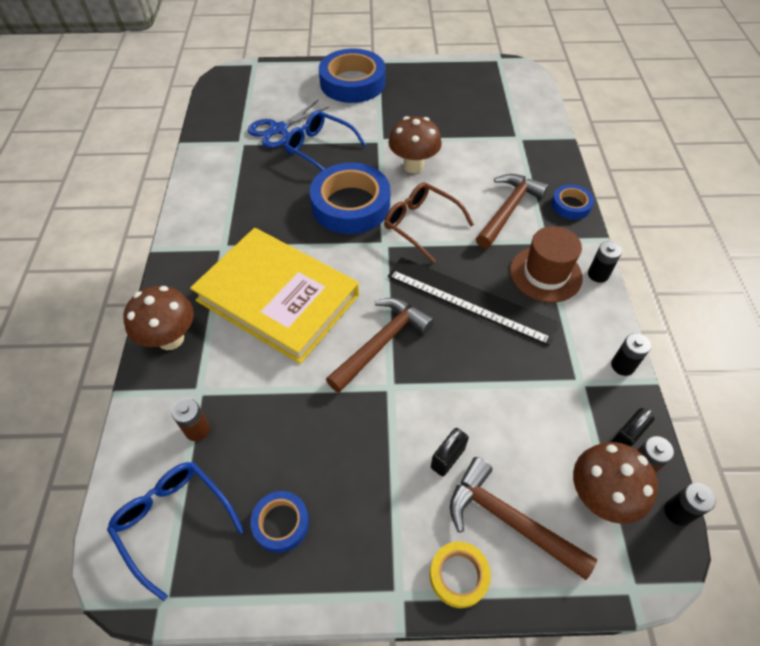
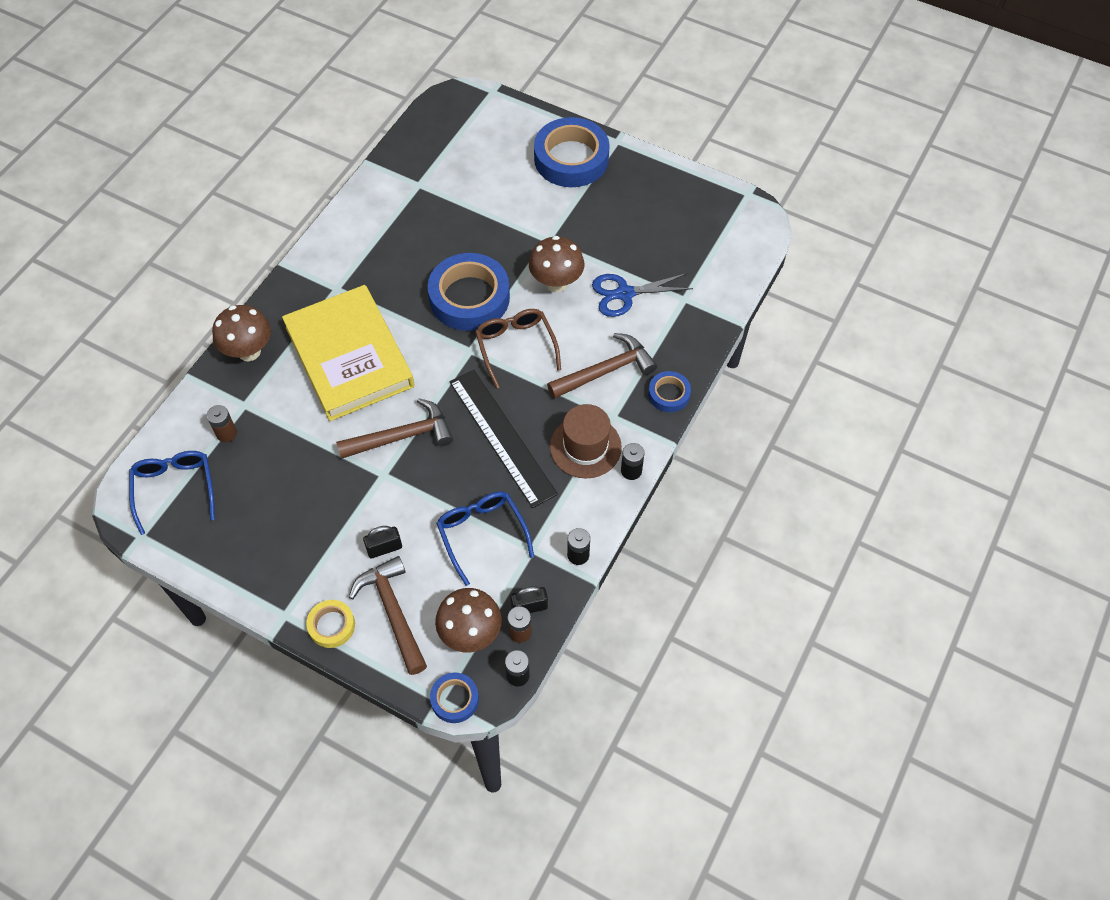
camera: 30 degrees right, 5 degrees up
blue scissors [248,100,330,148] -> blue scissors moved to [592,273,693,317]
blue tape [250,491,309,553] -> blue tape moved to [430,673,479,723]
blue glasses [284,110,366,171] -> blue glasses moved to [436,491,534,586]

